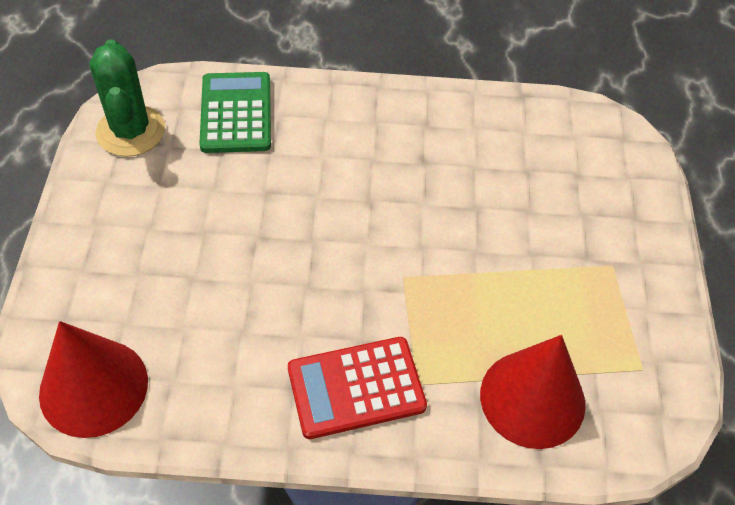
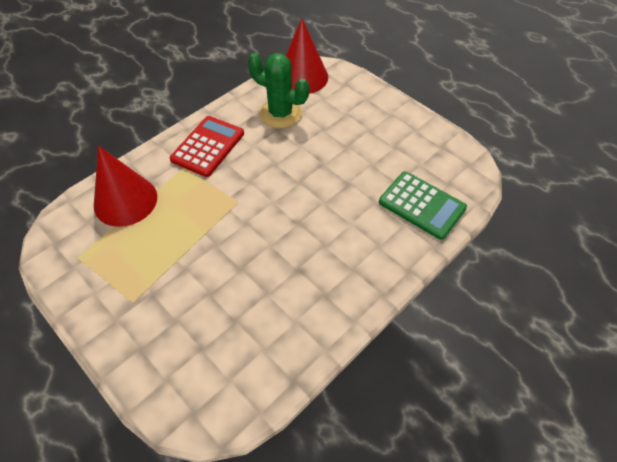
camera: 135 degrees right, 0 degrees up
green cactus [90,39,165,157] -> green cactus moved to [248,53,309,128]

